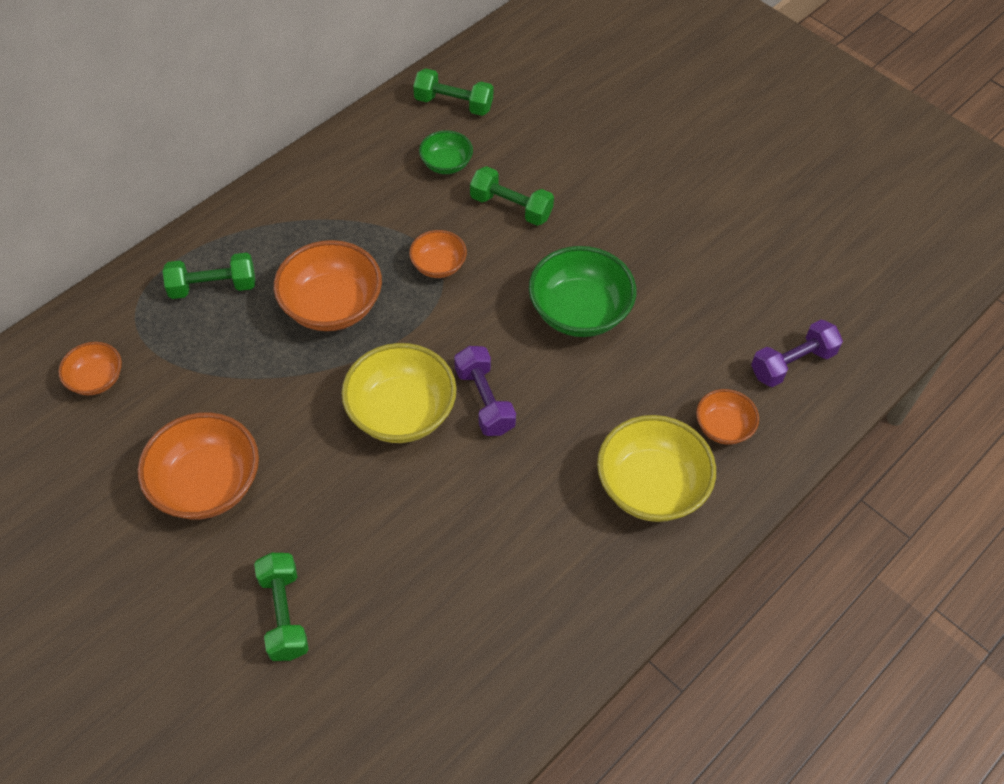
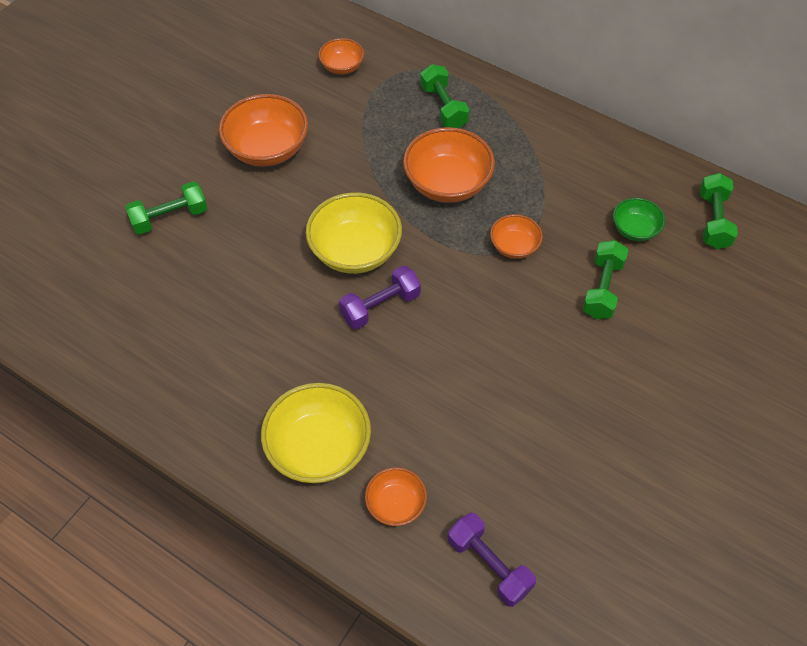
camera: 80 degrees right, 0 degrees up
green bowl [529,246,636,337] -> none

